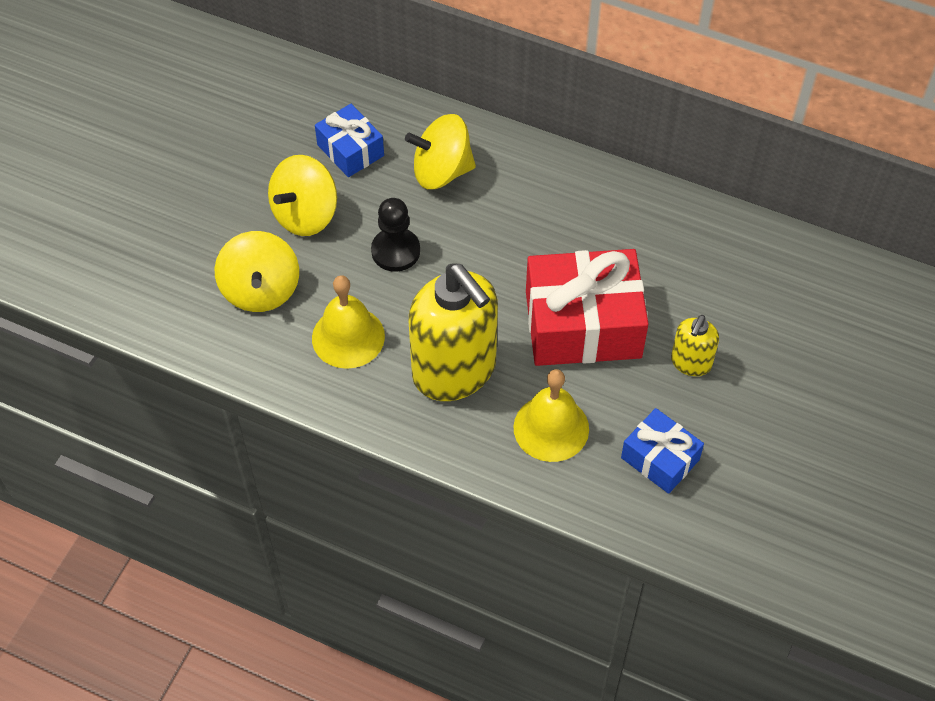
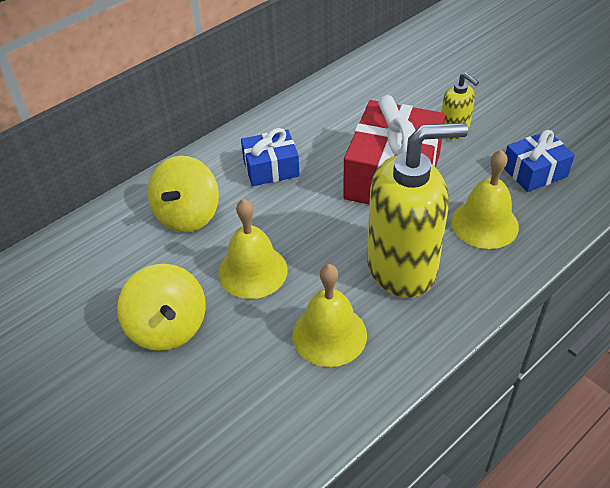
camera: 65 degrees left, 10 degrees down
yellow spinning top [215,231,299,312] -> none
blue gift [315,104,384,177] -> blue gift moved to [241,128,300,186]
black pawn [371,198,420,272] -> yellow bell [218,199,288,299]

